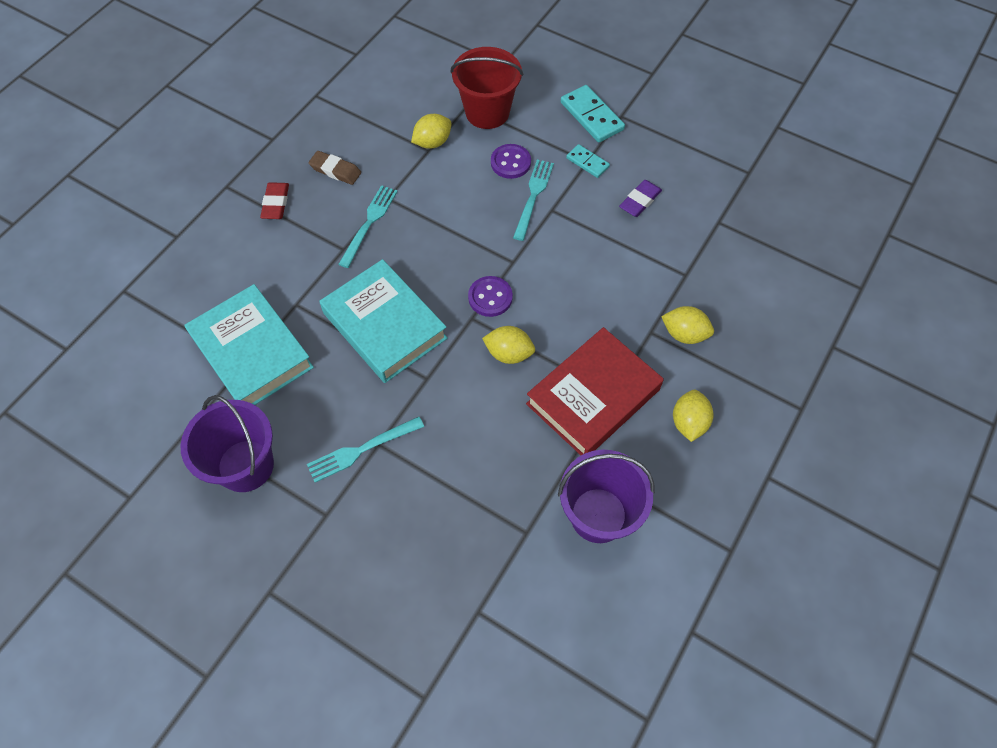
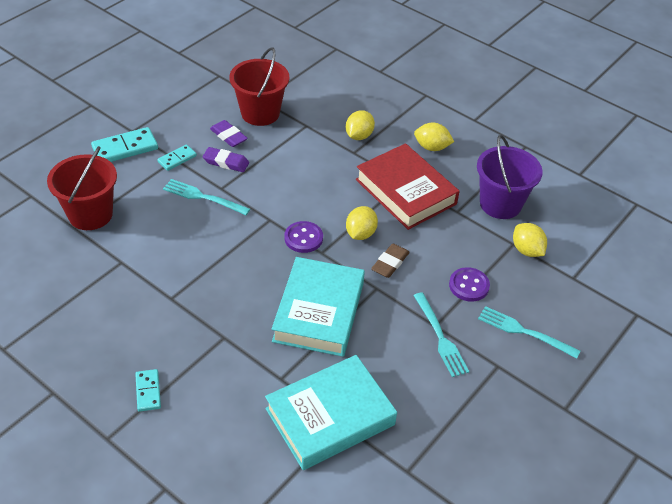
camera: 85 degrees left, 15 degrees down
purple bucket [180,395,274,492] -> none
red eraser [260,182,289,219] -> turquoise domino [135,369,161,412]
brown eraser [308,151,361,185] -> brown eraser moved to [371,243,410,278]
turquoise book [319,259,448,383] -> turquoise book turned 45 degrees counterclockwise [272,257,365,357]
turquoise fork [338,185,398,268] -> turquoise fork moved to [478,306,580,359]
yellow lemon [411,114,452,149] -> yellow lemon moved to [513,223,547,257]
purple button [491,144,531,179] -> purple button moved to [449,267,490,302]
none -> purple eraser [203,147,249,172]
none -> red bucket [229,47,289,126]

